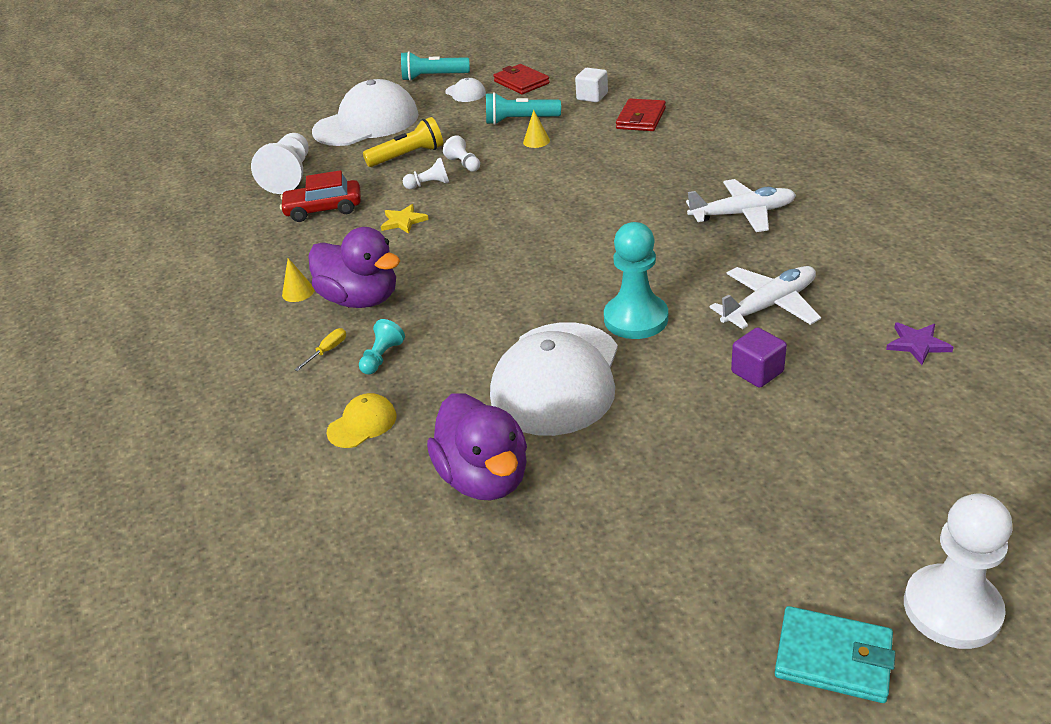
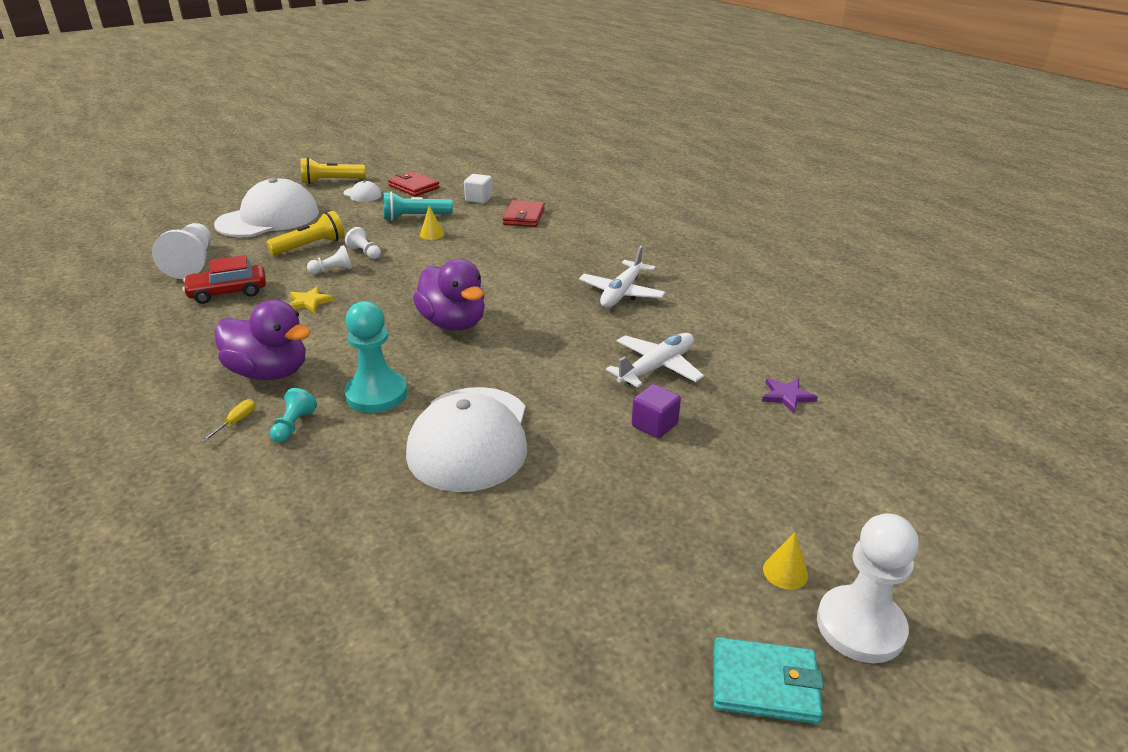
camera: 15 degrees left, 5 degrees down
yellow cone [282,258,314,302] -> yellow cone moved to [763,532,808,590]
yellow cap [326,393,396,448] -> none
turquoise flashlight [401,51,470,81] -> yellow flashlight [301,157,365,184]
purple duck [427,393,527,501] -> purple duck moved to [413,259,485,330]
turquoise pawn [604,222,668,339] -> turquoise pawn moved to [344,301,407,413]
white plane [686,179,796,232] -> white plane turned 135 degrees clockwise [579,246,666,308]

